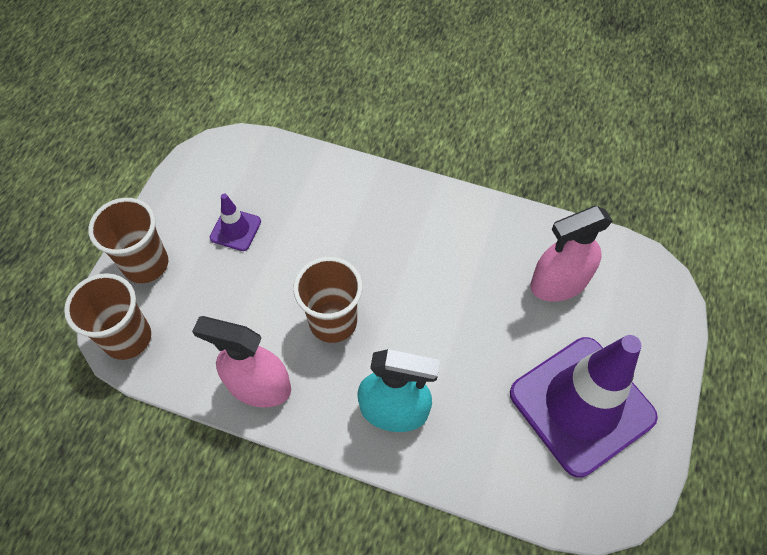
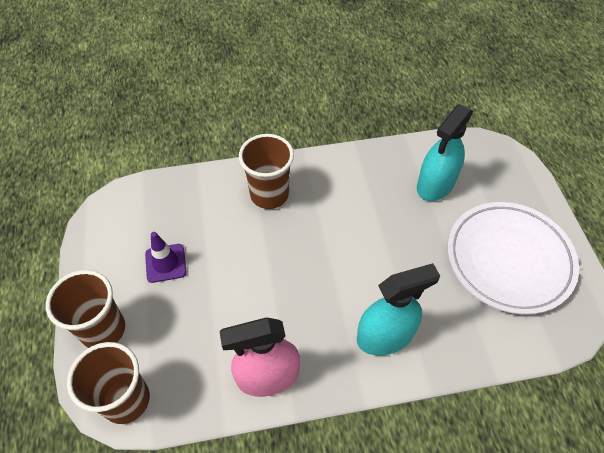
camera: 30 degrees left, 5 degrees down
brown cup [293,257,363,343] -> brown cup moved to [239,134,294,209]
purple traffic cone [510,335,658,478] -> white plate [447,202,579,315]
pink spray bottle [530,206,613,301] -> turquoise spray bottle [417,104,473,201]

